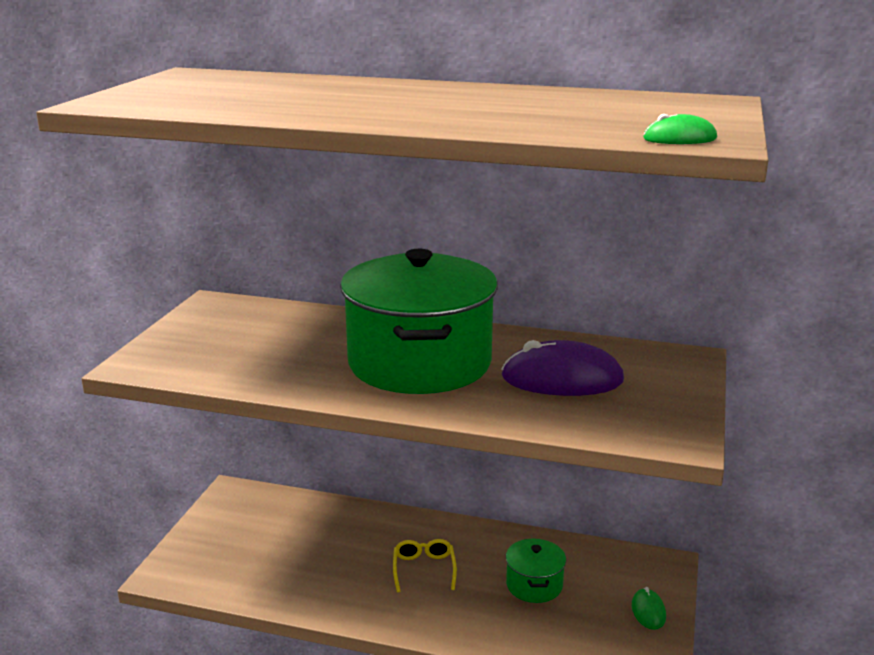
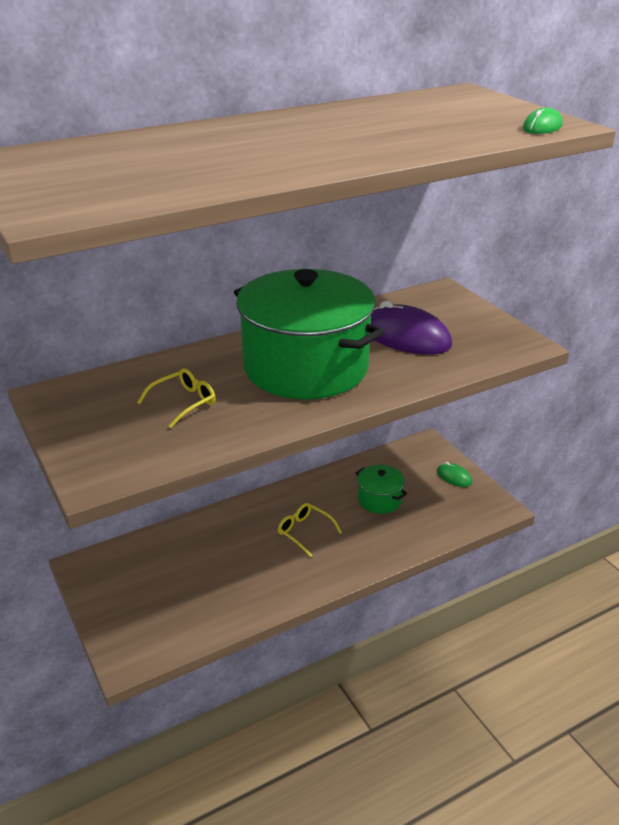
camera: 45 degrees left, 10 degrees up
purple mouse [501,340,624,396] -> purple mouse turned 75 degrees clockwise [371,301,452,355]
none -> yellow glasses [137,368,216,428]

